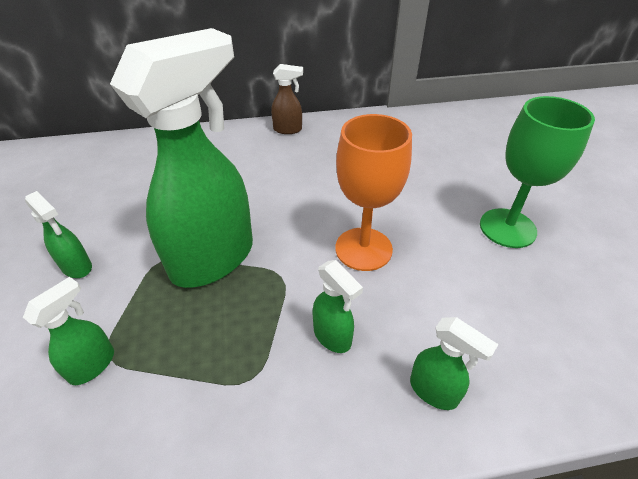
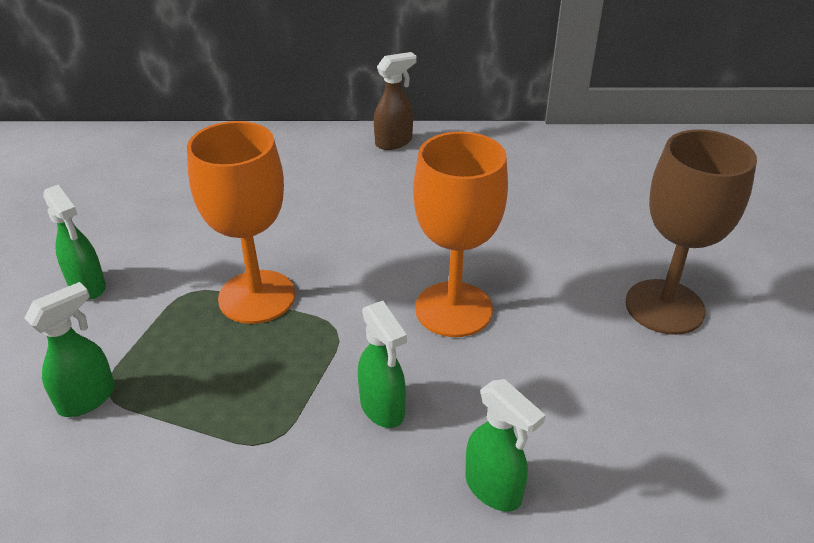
camera: 10 degrees right, 5 degrees down
green spray bottle [110,28,253,288] -> orange goblet [187,121,295,324]
brown spray bottle [271,64,303,134] -> brown spray bottle turned 45 degrees counterclockwise [374,52,417,150]
green goblet [480,96,595,248] -> brown goblet [625,129,757,335]

